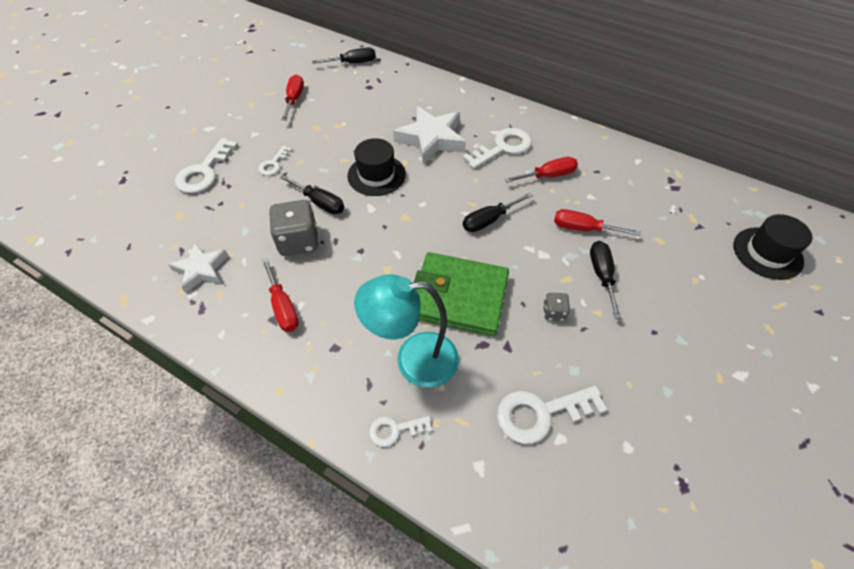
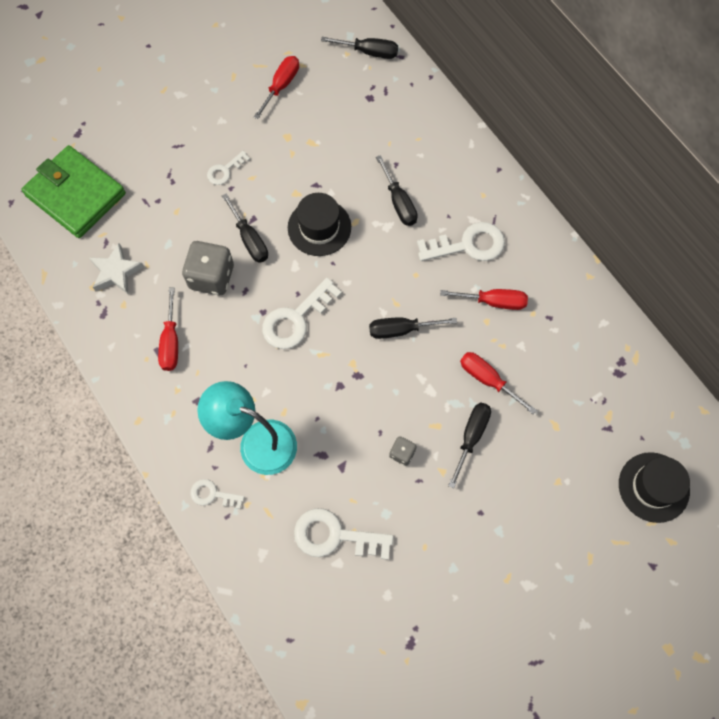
camera: 25 degrees right, 15 degrees up
white key [175,138,238,193] -> white key moved to [262,278,342,349]
white star [393,106,466,165] -> black screwdriver [376,155,418,226]
green wallet [414,252,509,336] -> green wallet moved to [21,145,126,238]

